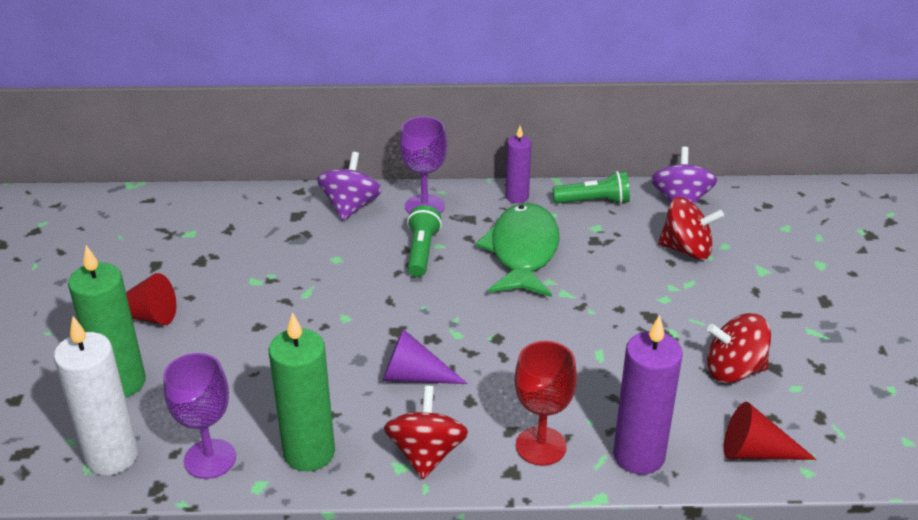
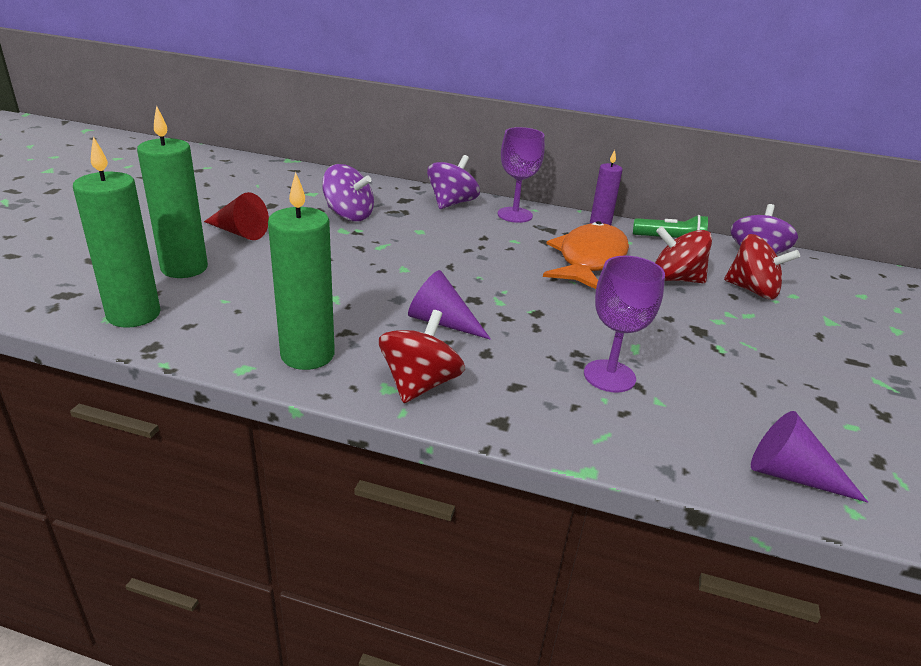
camera: 15 degrees right, 5 degrees down
white candle [54,316,138,475] -> green candle [73,136,161,328]
purple goblet [163,353,236,479] -> purple goblet moved to [584,256,665,393]
green flashlight [407,205,442,277] -> none
green fish [476,203,560,297] -> orange fish [543,221,629,289]
red goblet [514,341,577,466] -> none
purple candle [613,315,683,475] -> none
red spinning top [707,313,771,383] -> red spinning top moved to [655,226,712,283]
red cone [723,402,817,460] -> purple cone [751,411,868,503]
none -> purple spinning top [322,164,374,221]

